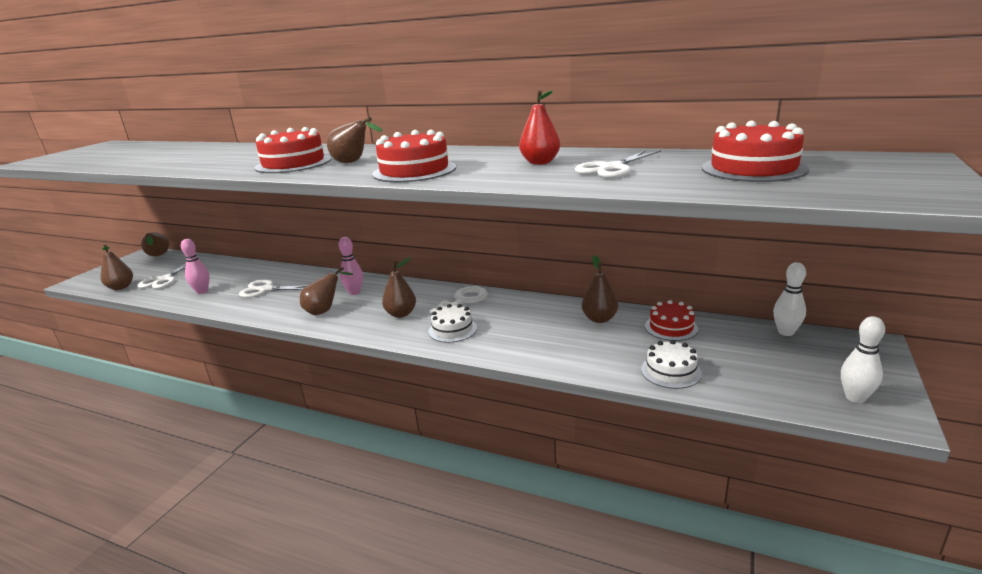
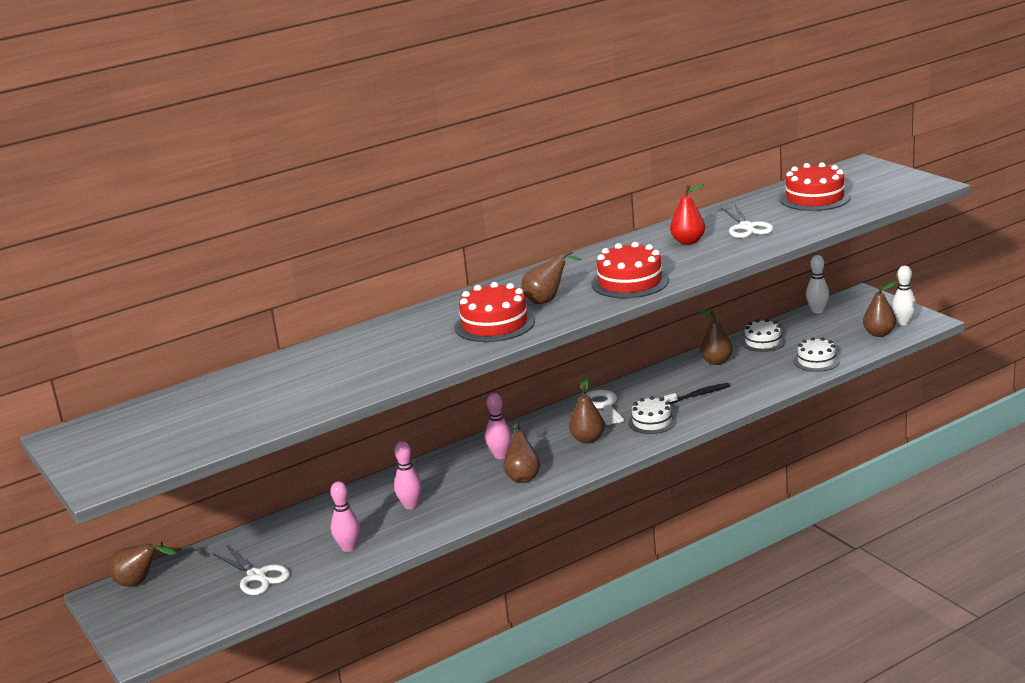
camera: 55 degrees left, 0 degrees up
brown pear [100,244,133,290] -> brown pear moved to [863,281,897,337]
white scissors [239,280,308,298] -> pink bowling pin [394,441,422,510]
red cake [645,300,699,341] -> white cake [741,319,786,352]
none -> black toothbrush [664,383,730,404]

